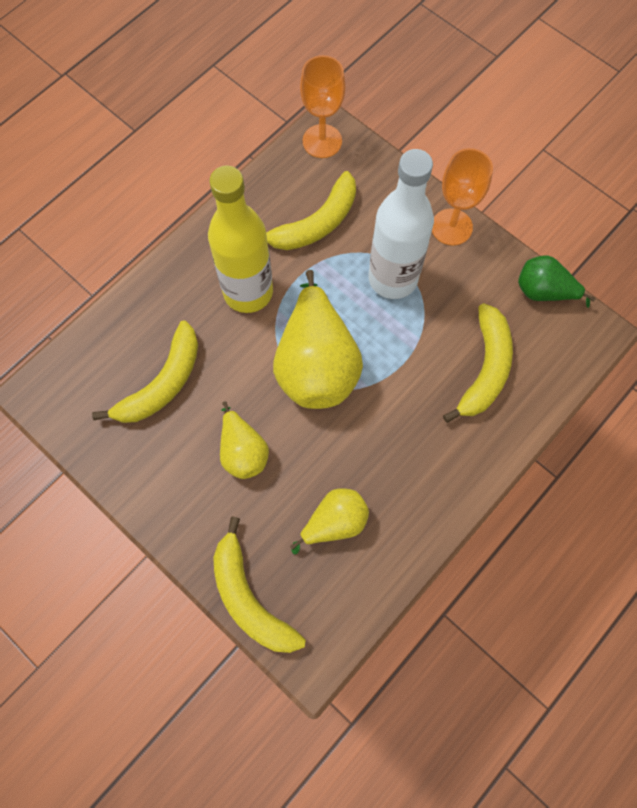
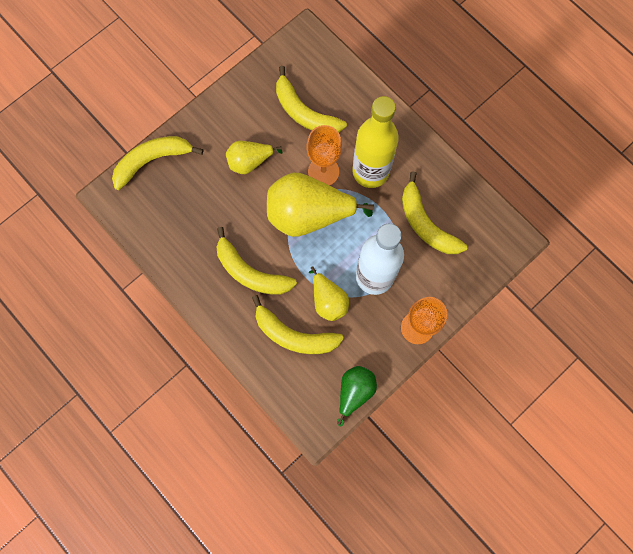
camera: 95 degrees right, 5 degrees up
yellow pear [290,488,369,555] -> yellow pear moved to [309,266,349,321]
orange goblet [300,55,345,158] -> orange goblet moved to [307,125,342,185]
none -> yellow banana [217,227,297,295]

